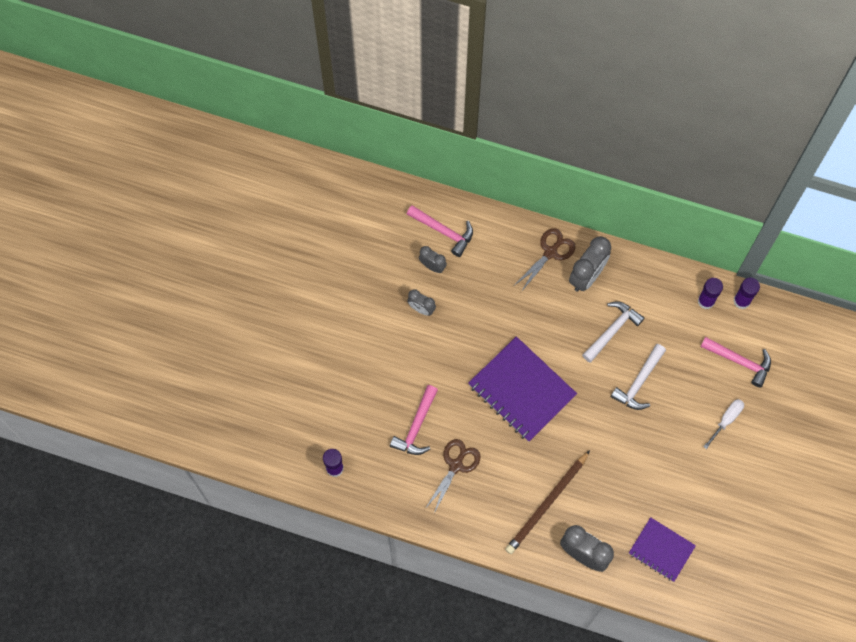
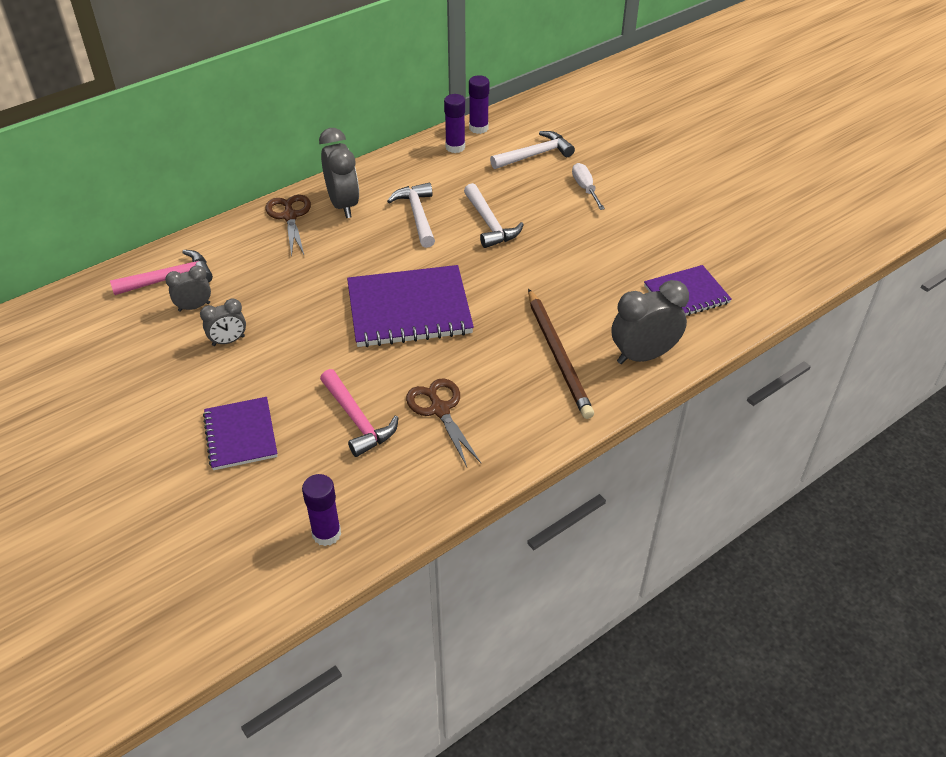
camera: 55 degrees left, 25 degrees down
pink hammer [700,337,771,388] -> white hammer [490,131,575,169]
none -> purple notebook [203,397,278,470]

